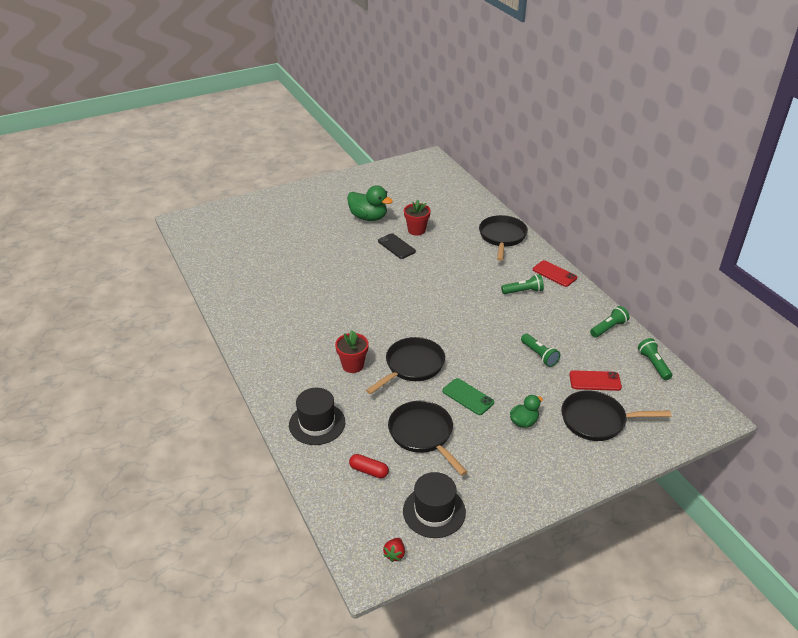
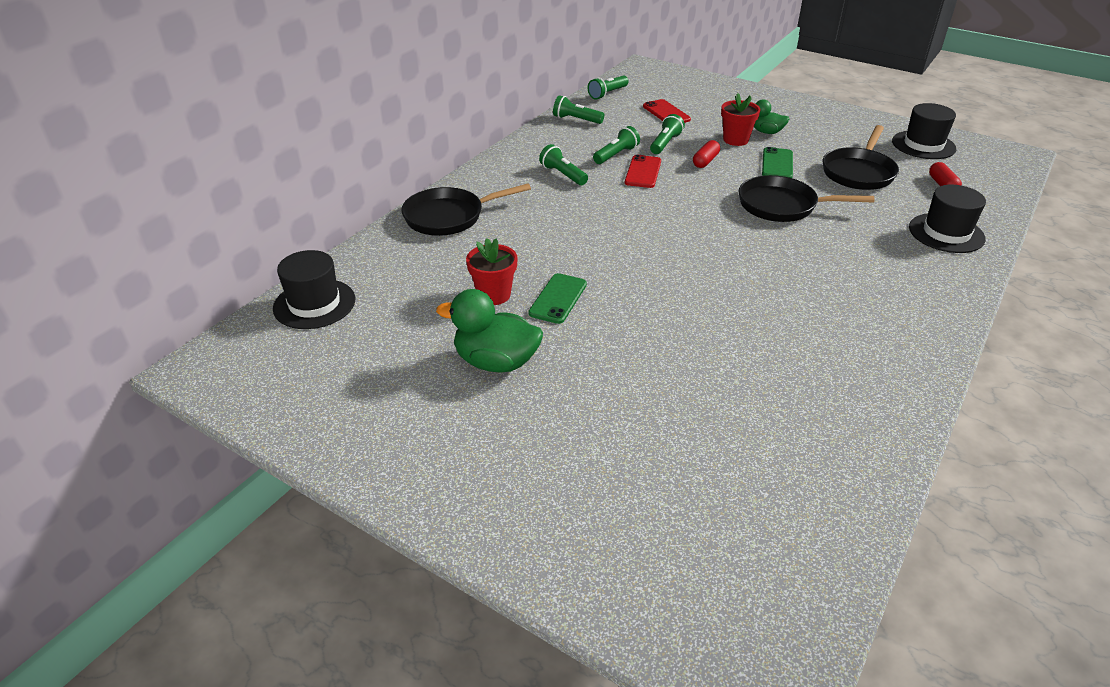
camera: 120 degrees left, 0 degrees up
red flower pot [335,330,369,373] -> red flower pot moved to [721,93,761,146]
green duck [347,185,393,221] -> green duck turned 75 degrees counterclockwise [436,289,543,373]
black phone [378,233,416,259] -> green phone [528,273,587,324]
red strawberry [383,538,405,562] -> none
red phone [533,260,577,287] -> red phone moved to [625,155,661,188]
black pan [561,390,671,441] -> none
none -> black hat [273,250,355,329]
none -> green flashlight [593,126,640,164]
none -> red capsule [693,140,720,168]

